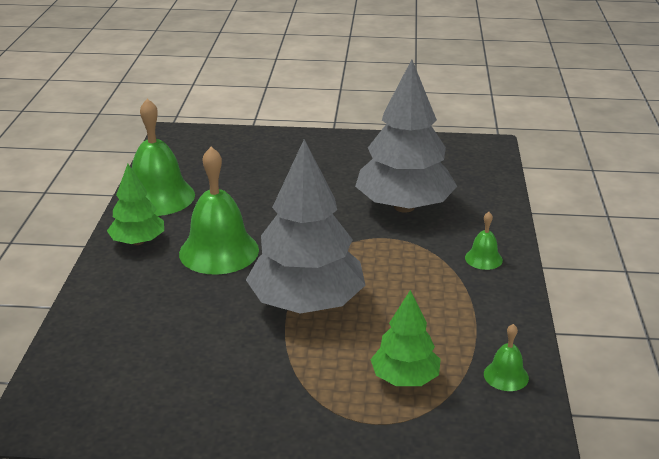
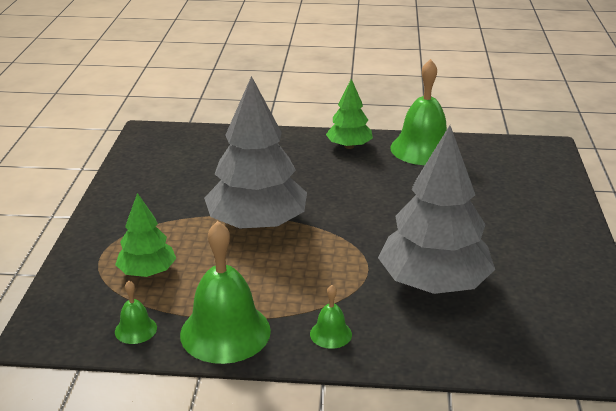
camera: 90 degrees right, 0 degrees up
green bell [179,147,259,275] -> green bell moved to [180,221,271,364]

